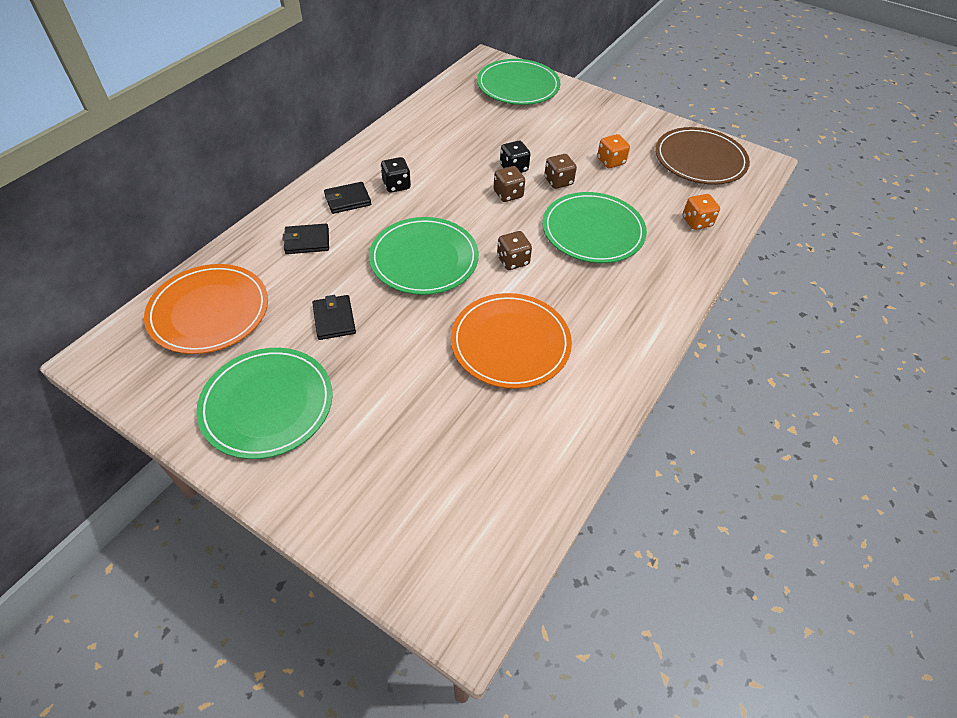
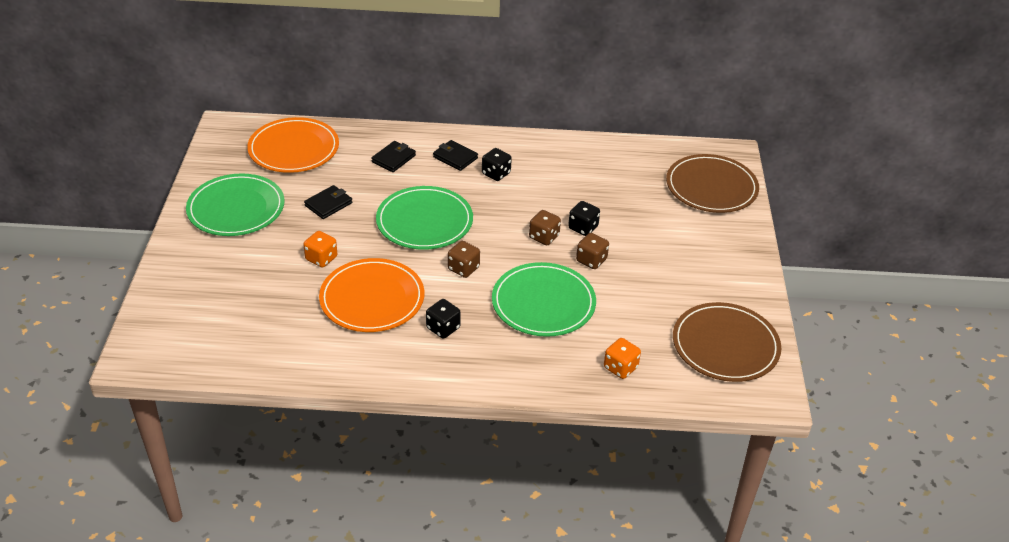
camera: 60 degrees right, 10 degrees down
black wallet [283,224,329,254] -> black wallet turned 75 degrees clockwise [371,141,416,172]
green plate [477,59,560,105] -> brown plate [666,154,759,213]
orange dice [597,134,630,168] -> orange dice moved to [303,231,337,268]
none -> black dice [426,299,461,339]

